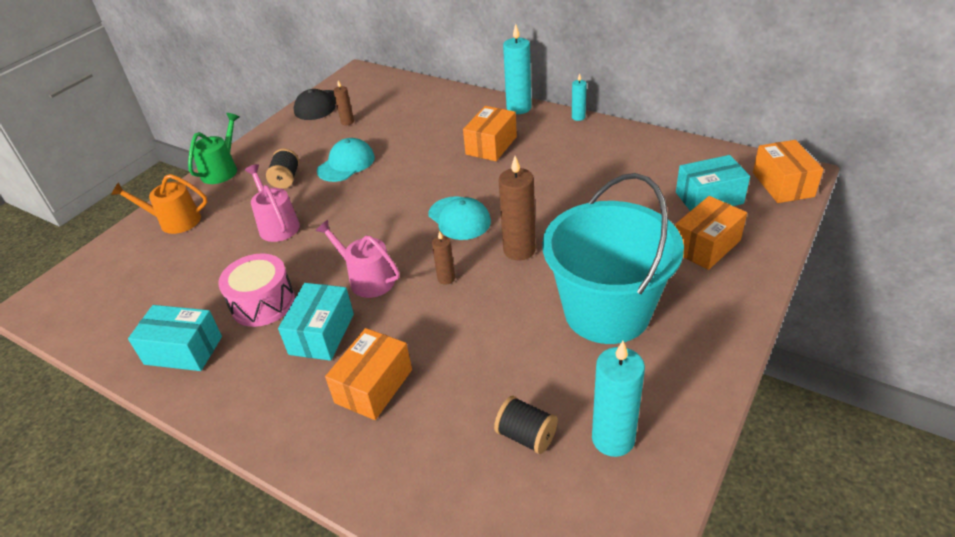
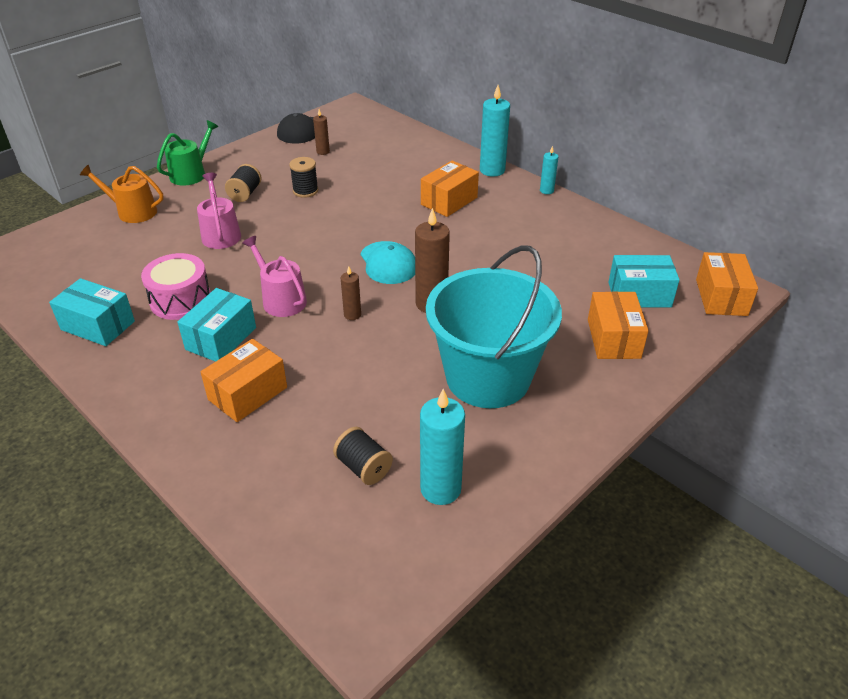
camera: 10 degrees right, 0 degrees up
turquoise cap [317,138,375,182] -> black spool [289,157,318,198]
orange box [675,196,747,270] -> orange box turned 60 degrees counterclockwise [588,291,649,359]

